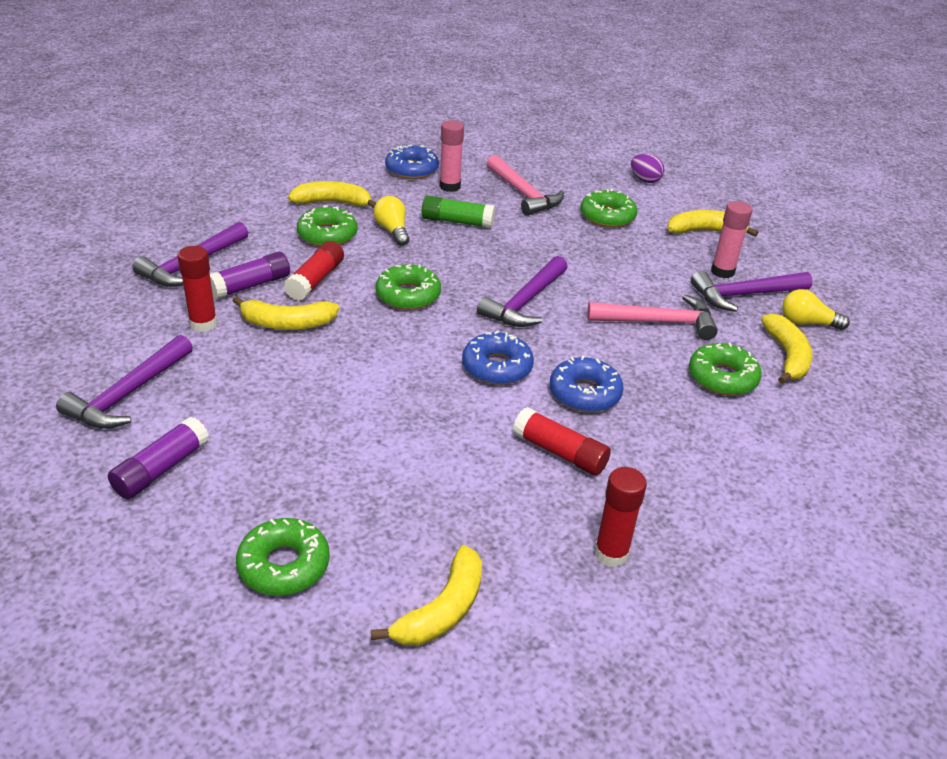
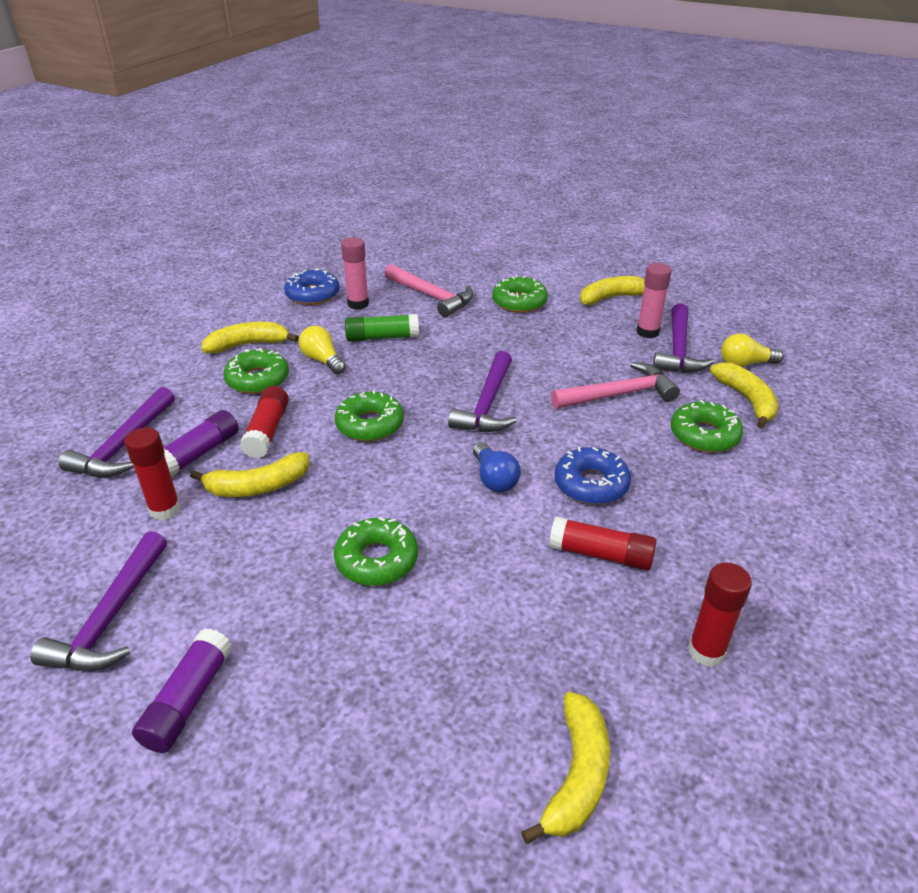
camera: 15 degrees left, 0 degrees up
green donut [236,518,330,596] -> green donut moved to [334,517,418,586]
blue donut [462,331,534,385] -> blue light bulb [473,442,521,492]
purple egg [631,154,664,183] -> none
purple hammer [691,271,813,312] -> purple hammer turned 45 degrees counterclockwise [653,303,715,373]

